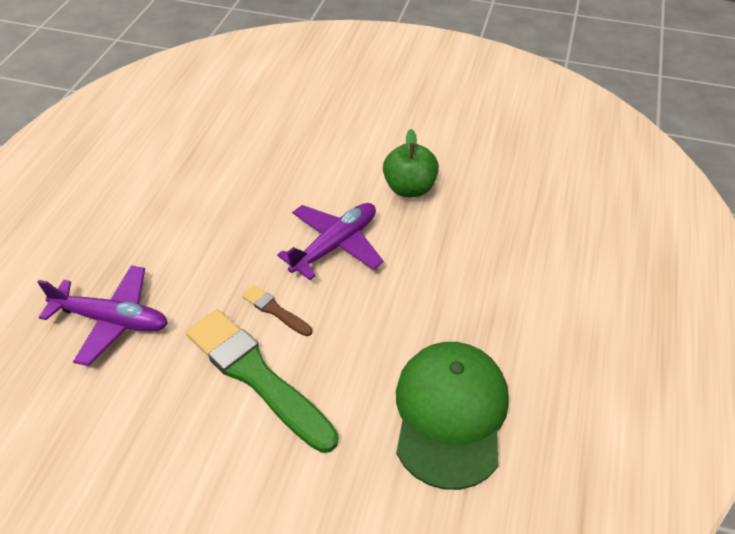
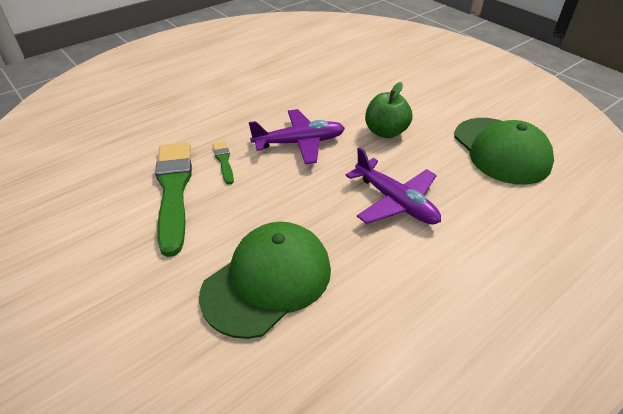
camera: 35 degrees right, 5 degrees down
purple plane [37,265,168,366] -> purple plane moved to [346,147,441,224]
brown brush [242,285,312,336] -> green brush [213,141,234,185]
none -> green cap [454,118,554,185]

